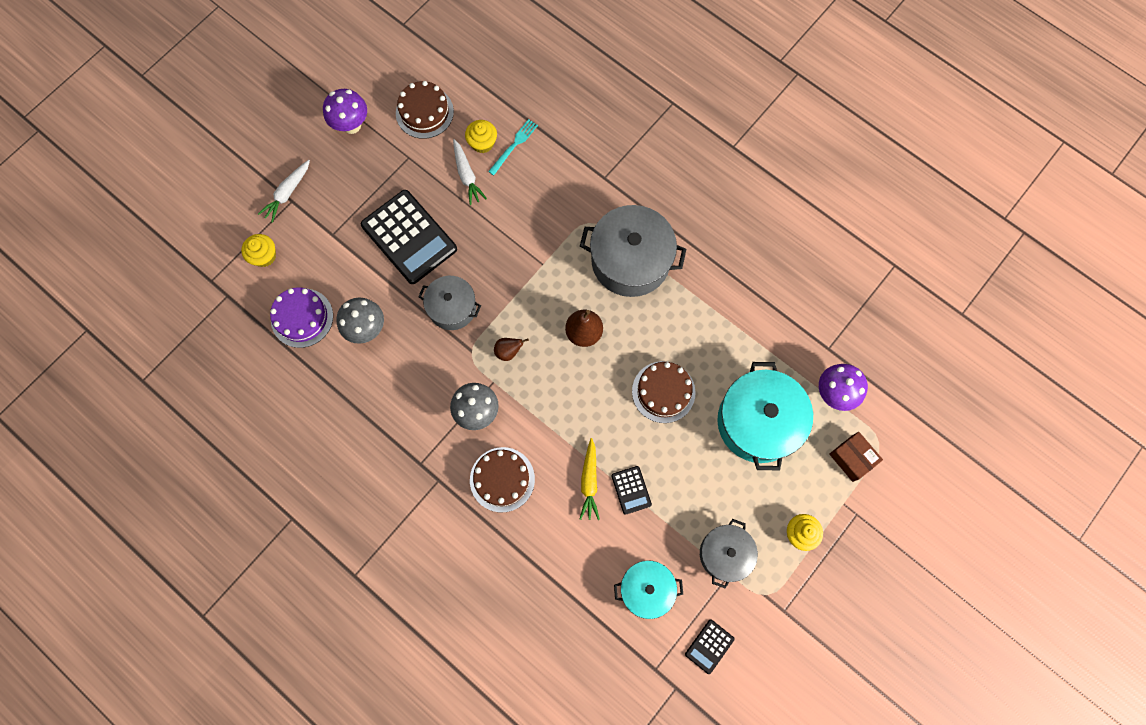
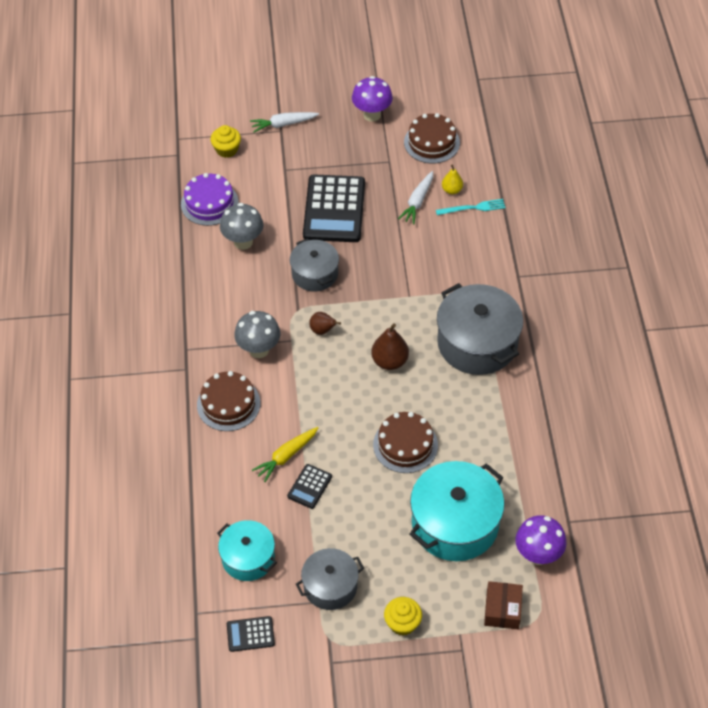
camera: 45 degrees right, 20 degrees down
yellow cupcake [465,120,497,153] -> yellow pear [442,164,463,194]

